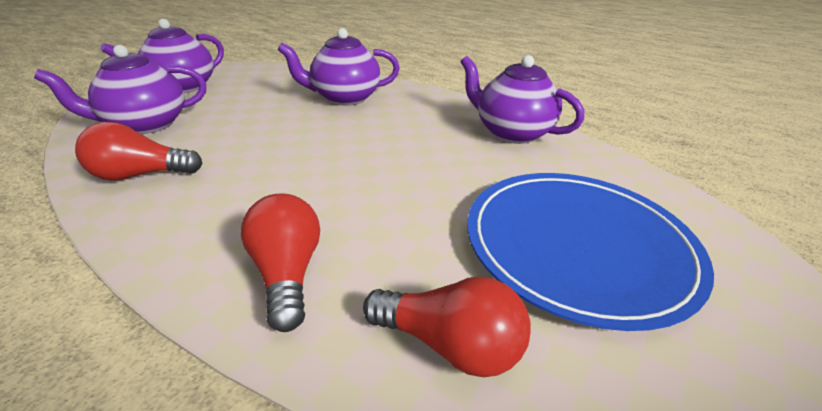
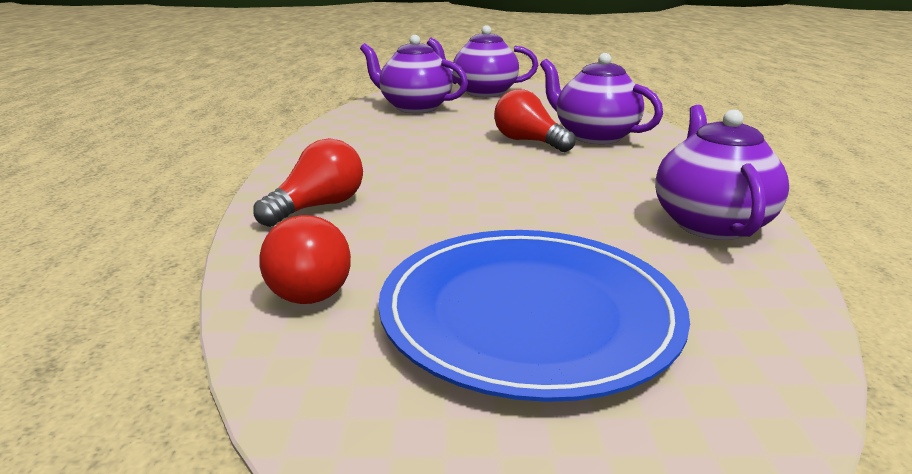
camera: 55 degrees right, 10 degrees down
red light bulb [75,122,203,181] -> red light bulb moved to [494,89,576,152]

